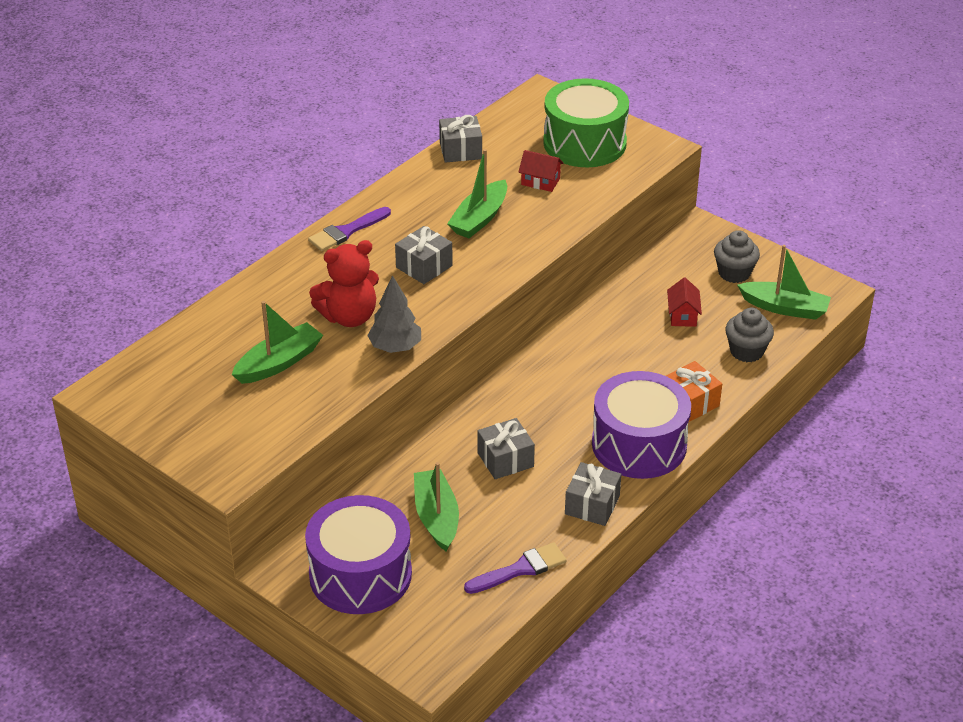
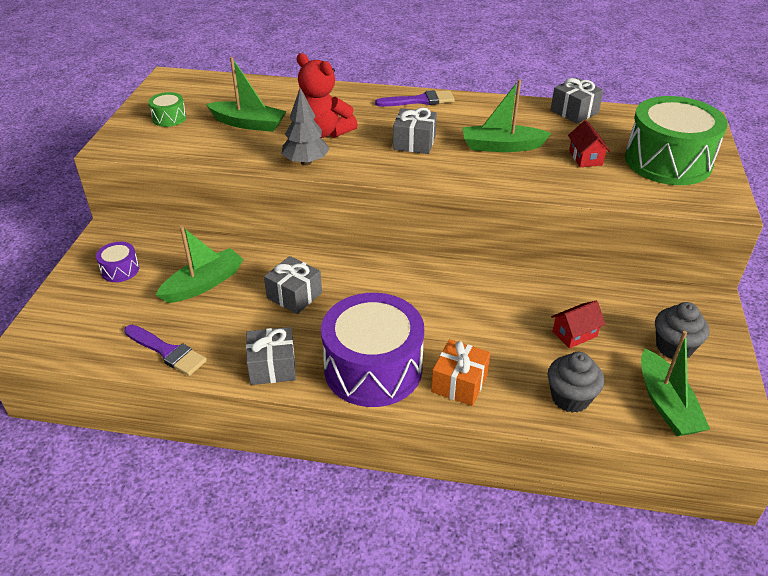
camera: 60 degrees right, 0 degrees up
purple drum [305,495,412,614] -> purple drum [96,242,139,282], size x0.43
purple brush [308,207,391,251] -> purple brush turned 150 degrees clockwise [375,90,455,107]
none -> green drum [148,92,187,127]

